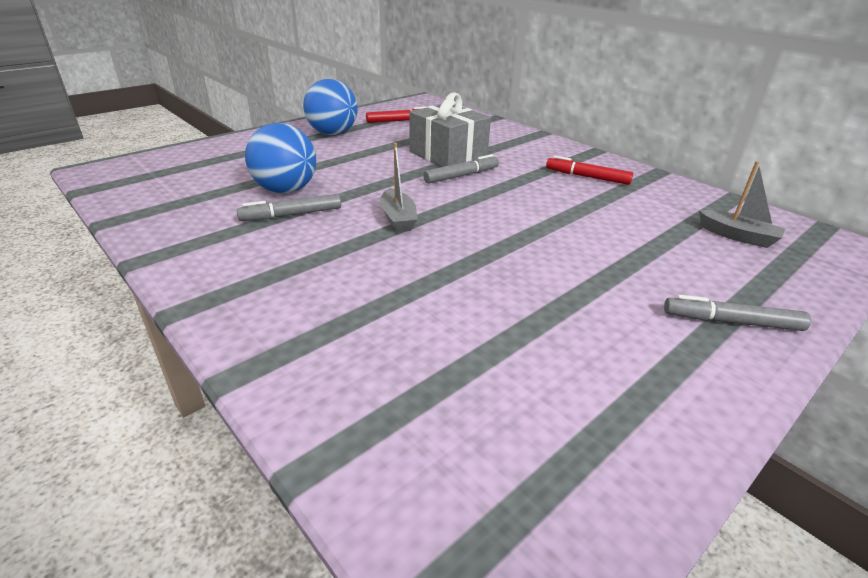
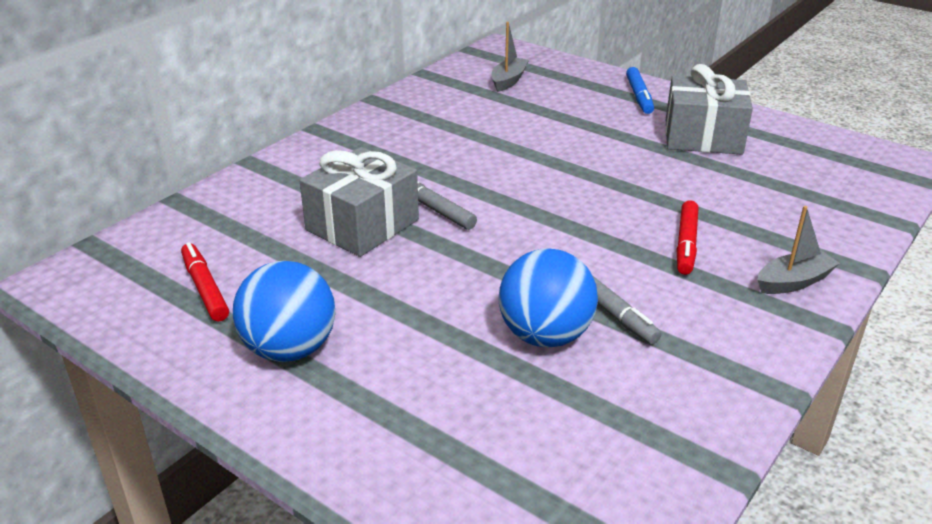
camera: 100 degrees left, 0 degrees up
grey boat [380,143,417,232] -> grey boat moved to [758,206,840,294]
red marker [546,156,633,185] -> red marker moved to [677,200,698,275]
grey marker [664,295,811,331] -> blue marker [626,67,654,114]
none -> grey gift [665,64,753,155]

